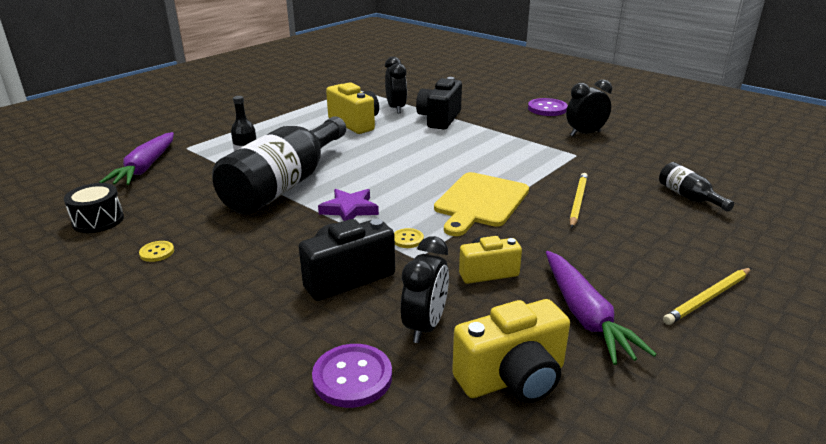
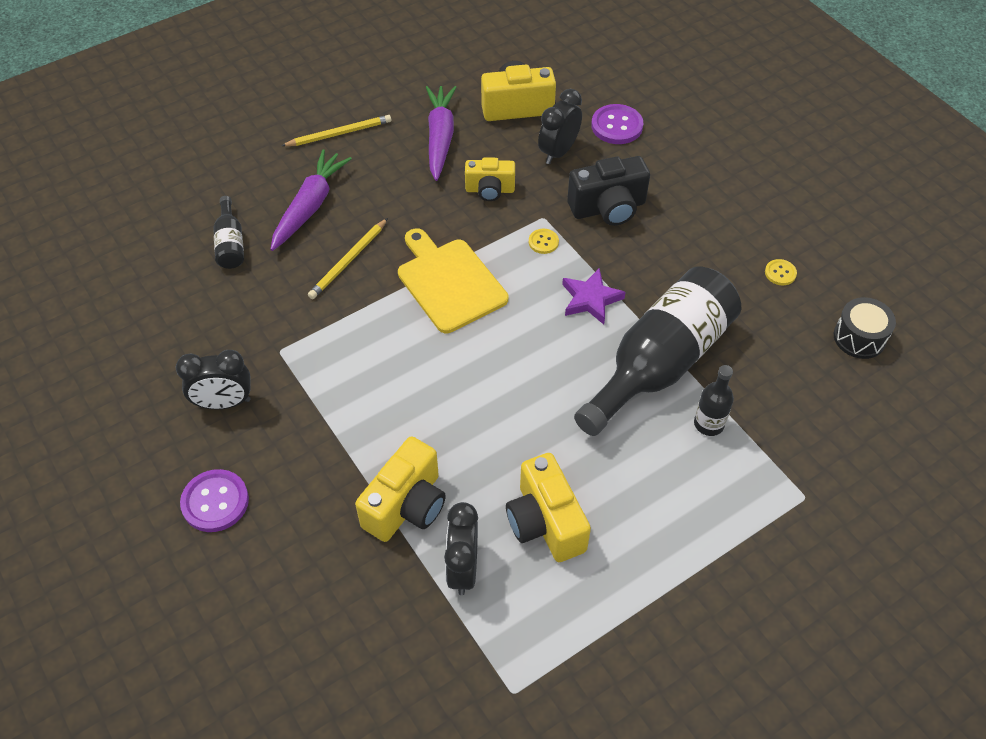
camera: 165 degrees left, 25 degrees up
purple carrot [99,132,174,185] -> purple carrot moved to [270,149,352,251]
black camera [416,77,462,129] -> yellow camera [355,436,446,542]
yellow cutting board [434,172,529,236] -> yellow cutting board turned 75 degrees counterclockwise [398,229,508,333]

